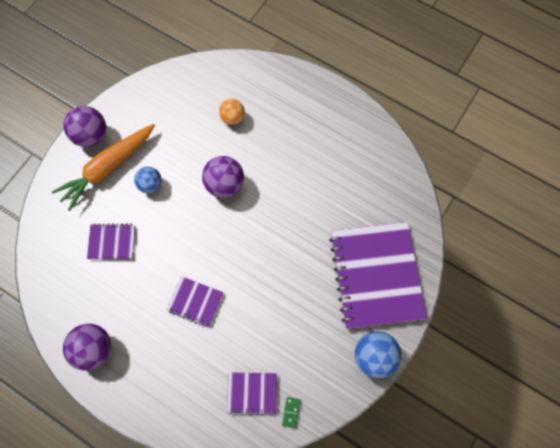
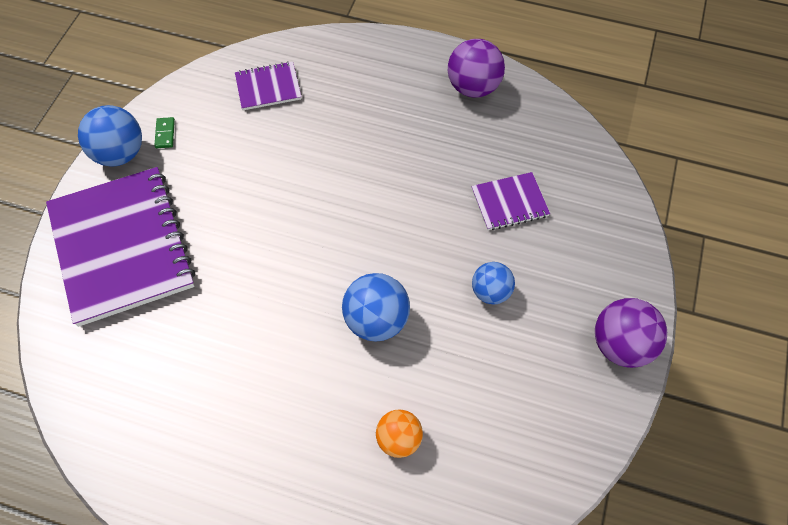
camera: 165 degrees right, 10 degrees down
orange carrot [52,124,155,211] -> none
purple notebook [166,276,224,327] -> none
purple ball [202,156,244,198] -> blue ball [342,273,410,342]
green domino [282,397,300,429] -> green domino moved to [154,117,175,148]

